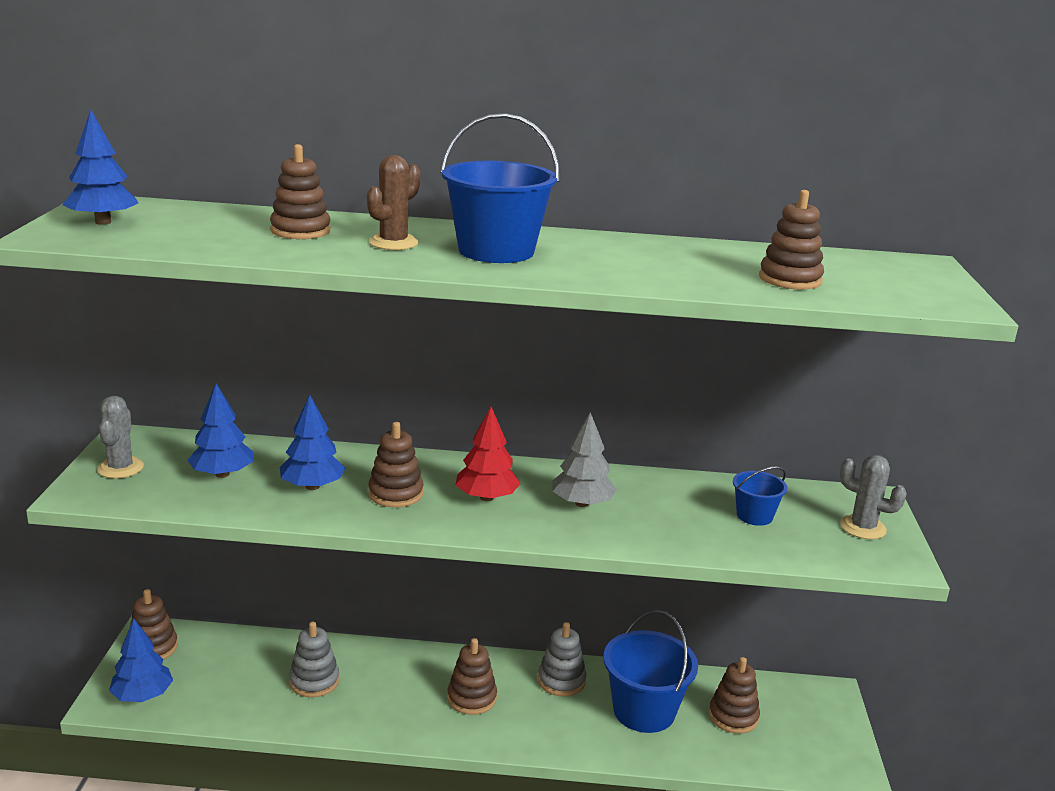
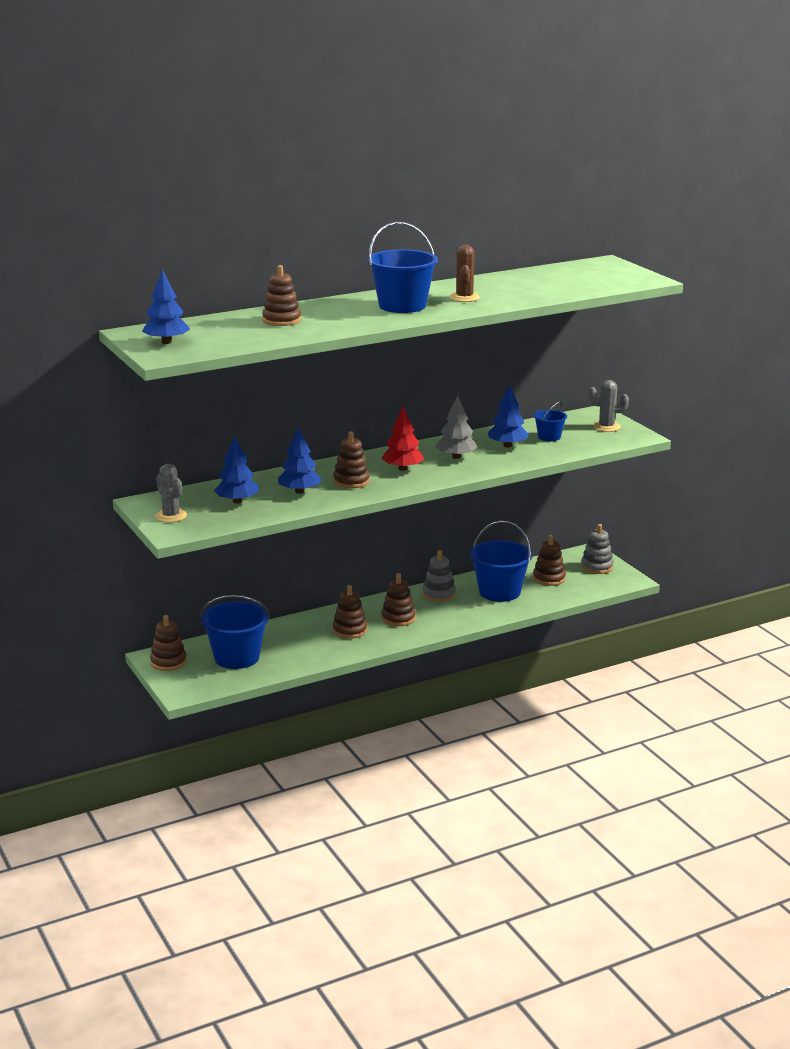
camera: 30 degrees left, 0 degrees up
blue tree [109,619,173,702] -> blue tree moved to [488,385,529,448]
grey stacking toy [289,622,339,697] -> grey stacking toy moved to [581,524,614,574]
brown cactus [367,155,420,250] -> brown cactus moved to [449,244,480,302]
brown stacking toy [759,190,824,289] -> brown stacking toy moved to [332,585,367,639]
none -> blue bucket [200,595,270,669]

